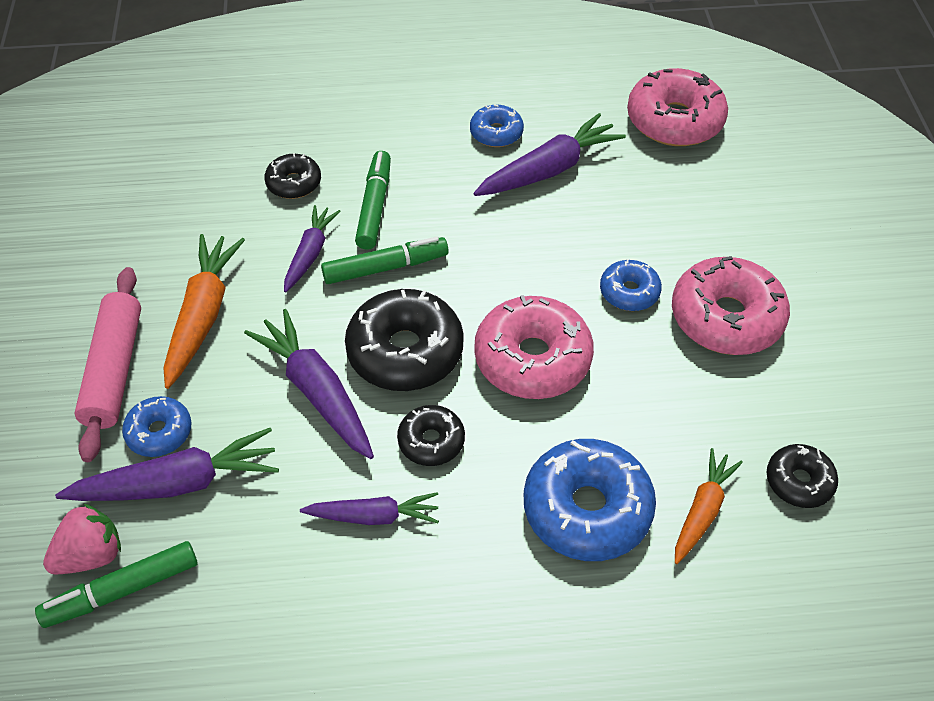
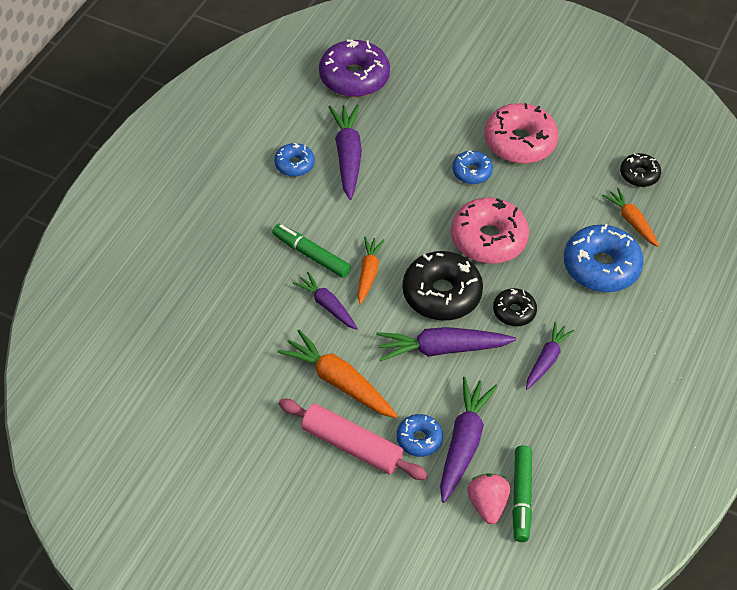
camera: 60 degrees left, 0 degrees up
black donut [264,153,321,199] -> none
green marker [321,237,449,284] -> orange carrot [358,237,385,304]
pink donut [627,68,728,146] -> purple donut [319,40,390,97]

